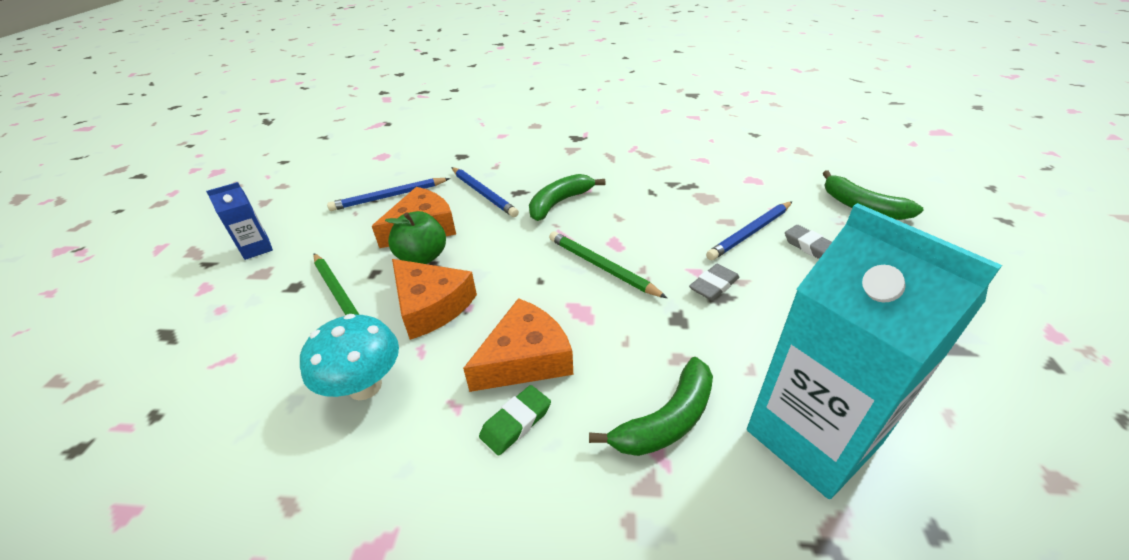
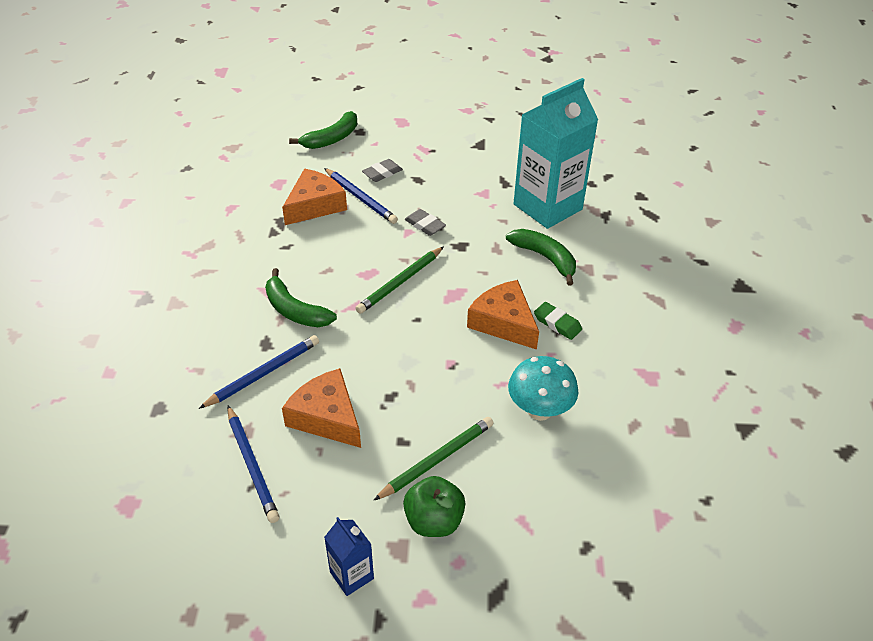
camera: 95 degrees left, 5 degrees up
green apple [385,211,446,264] -> green apple moved to [403,476,466,537]
orange cheese [392,259,477,340] -> orange cheese moved to [282,169,347,225]

